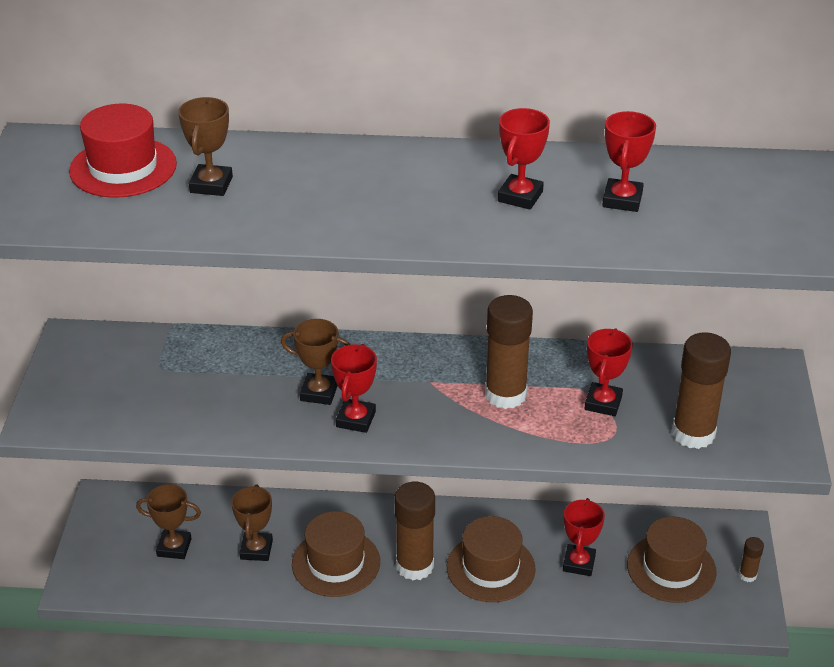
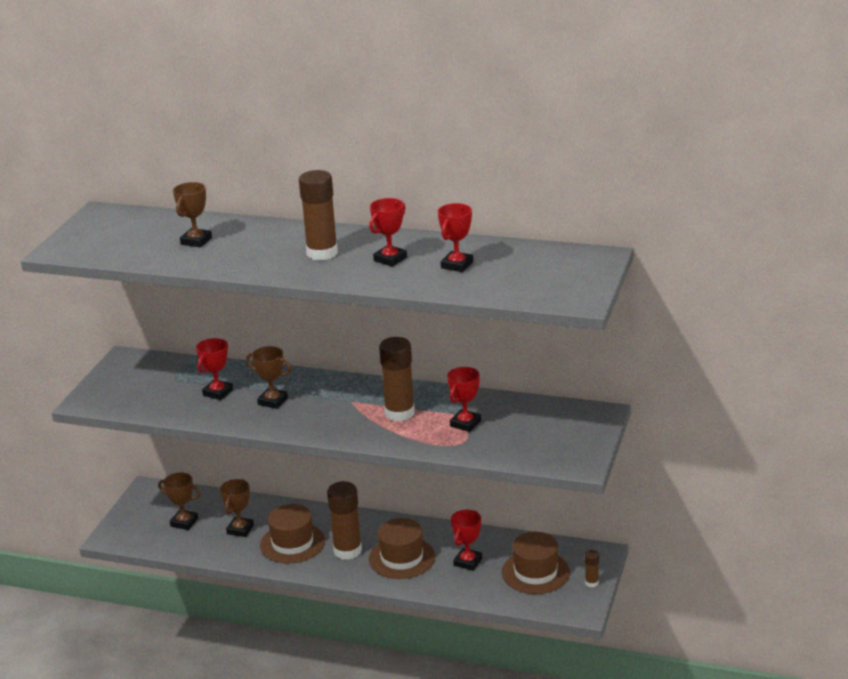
camera: 15 degrees right, 10 degrees down
red hat [69,104,177,198] -> none
red trophy [331,344,377,433] -> red trophy moved to [196,338,233,400]
brown glue stick [672,332,731,449] -> brown glue stick moved to [299,170,338,261]

